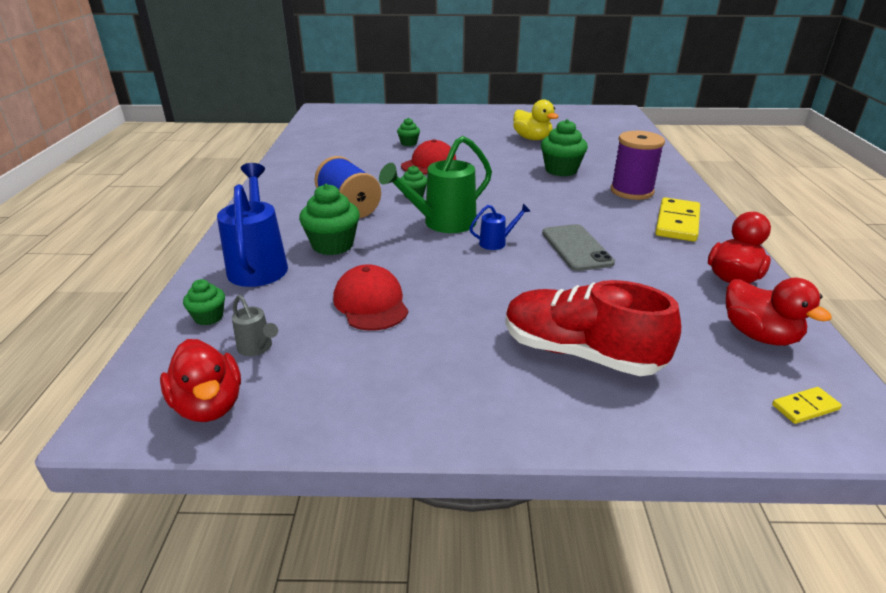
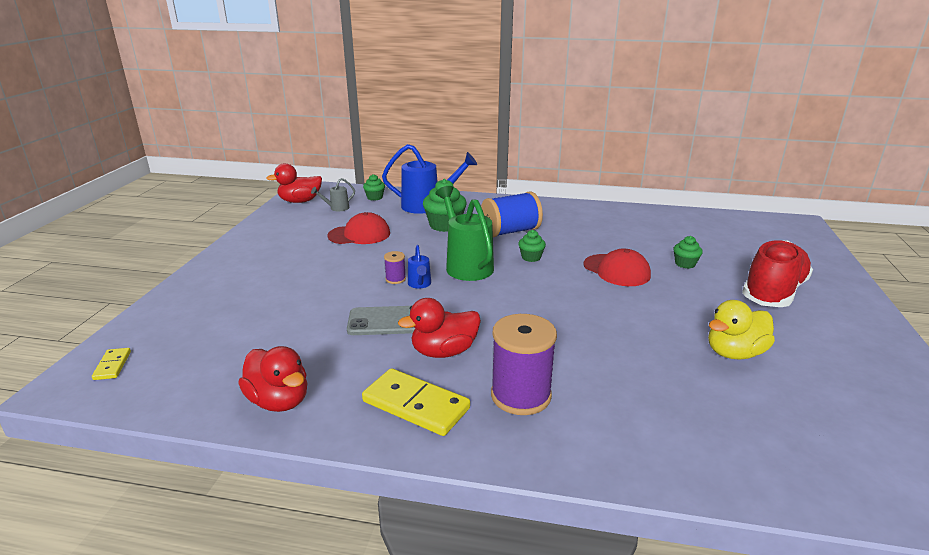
camera: 100 degrees right, 5 degrees down
red shoe [505,280,681,376] -> red shoe moved to [742,240,813,307]
green cupcake [541,119,588,176] -> none
red duck [726,278,832,346] -> red duck moved to [398,298,481,358]
none -> purple spool [384,251,406,284]

